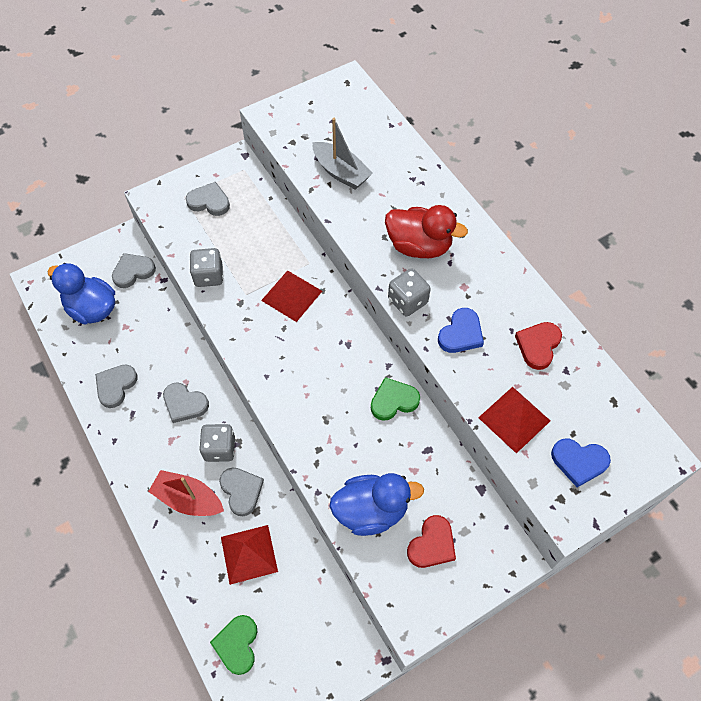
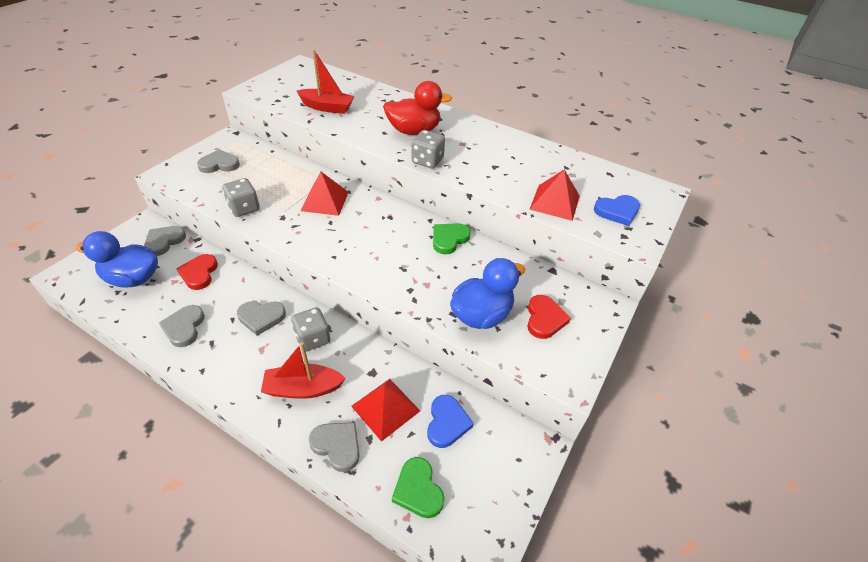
camera: 30 degrees left, 15 degrees down
grey heart [219,468,264,516] -> grey heart moved to [309,422,360,472]
grey boat [313,118,373,190] -> red boat [297,50,355,114]
blue heart [438,308,484,353] -> blue heart moved to [427,395,474,448]
red heart [515,322,562,370] -> red heart moved to [176,254,218,290]

